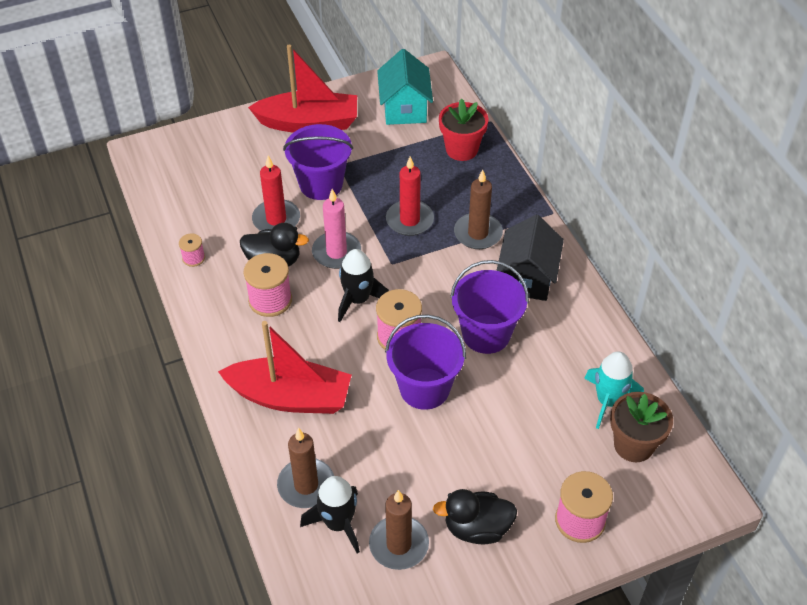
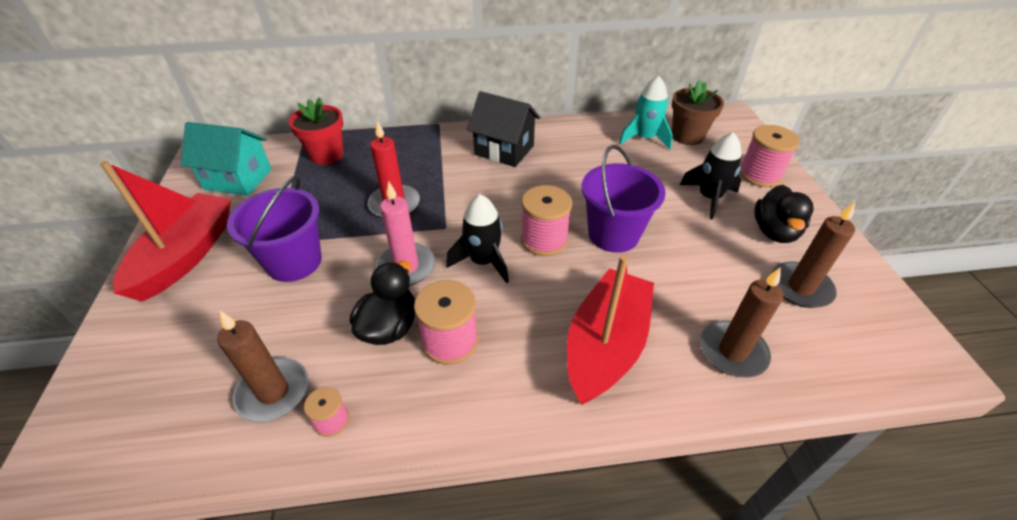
camera: 75 degrees left, 5 degrees down
red candle [252,156,300,231] -> none
black rocket [300,476,360,554] -> black rocket moved to [680,132,742,220]
purple bucket [450,260,529,354] -> none
brown candle [454,170,503,249] -> brown candle moved to [217,311,309,422]

